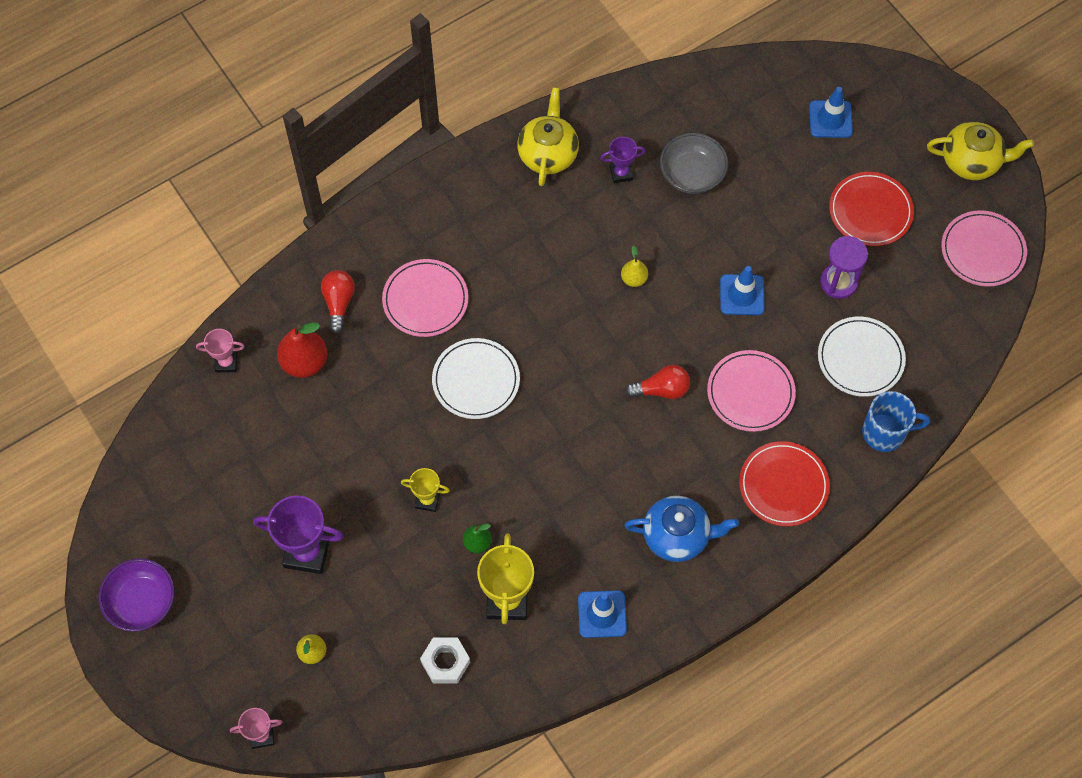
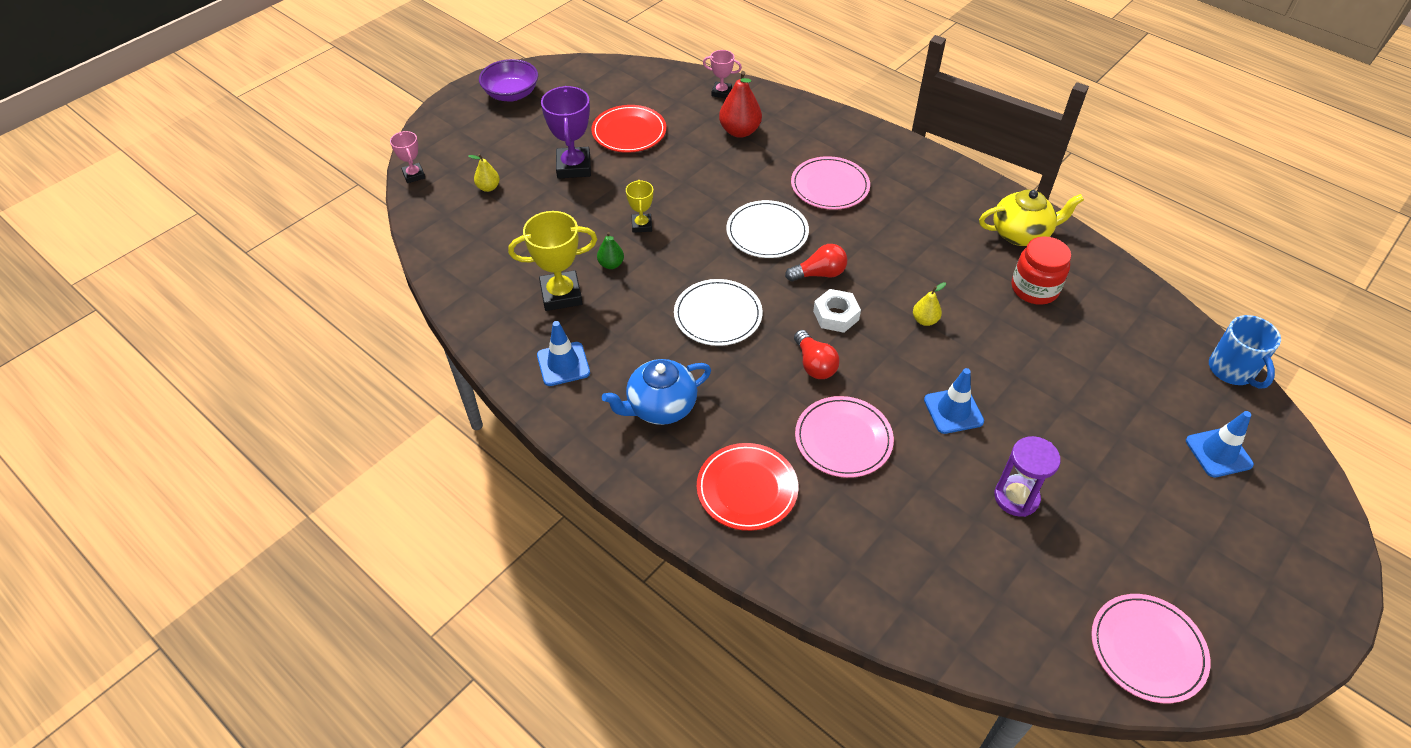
camera: 75 degrees right, 15 degrees down
pink trophy [196,329,245,373] -> pink trophy turned 60 degrees counterclockwise [703,50,742,98]
red light bulb [321,270,355,334] -> red light bulb moved to [785,244,847,281]
white nut [420,637,470,684] -> white nut moved to [813,289,861,333]
purple trophy [600,137,645,183] -> red jar [1011,236,1071,305]
blue teapot [625,496,739,562] -> blue teapot turned 75 degrees clockwise [602,359,711,425]
grey bowl [660,133,728,194] -> none
white plate [818,317,906,397] -> white plate moved to [674,279,763,346]
red plate [829,172,914,246] -> red plate moved to [591,105,666,153]
blue mug [862,391,930,452] -> blue mug moved to [1209,315,1281,389]
yellow teapot [927,122,1034,180] -> none

